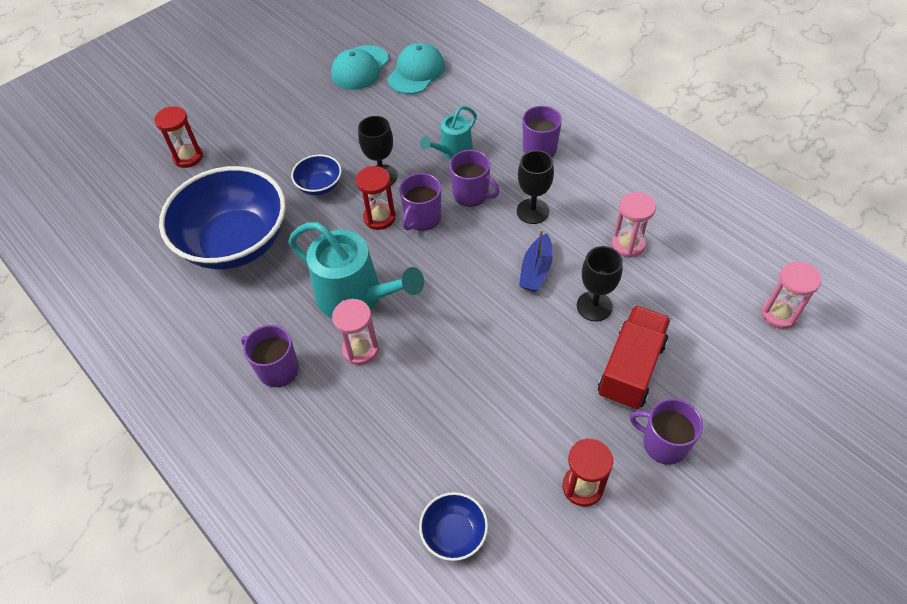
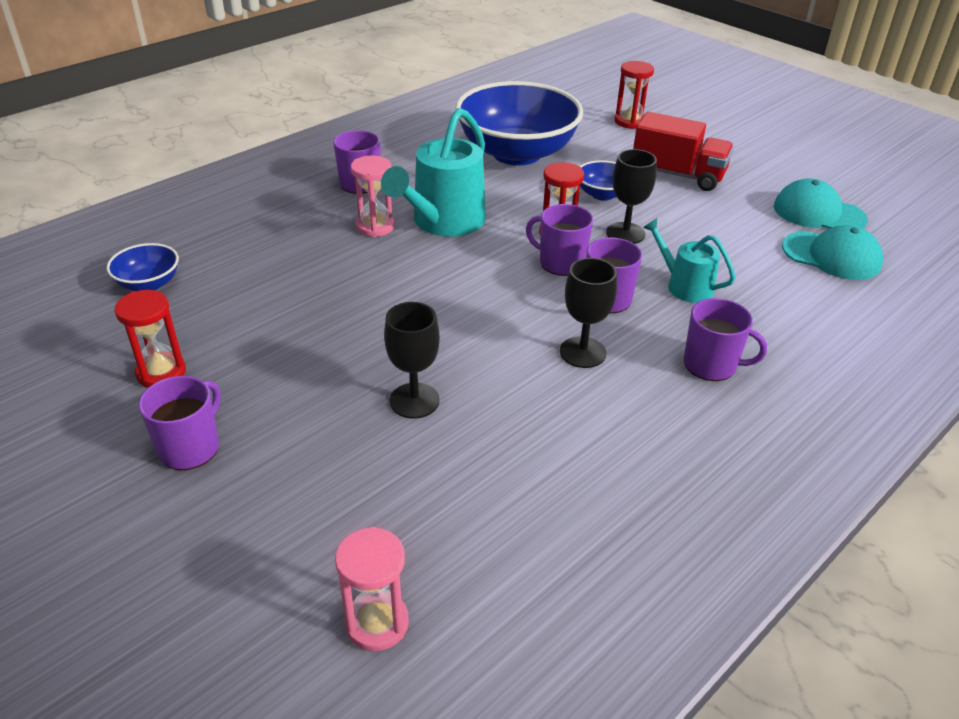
camera: 85 degrees right, 15 degrees down
blue boat [519,229,553,292] -> none
red truck [598,305,671,410] -> red truck moved to [633,112,734,191]
pink hourglass [612,192,656,258] -> none

